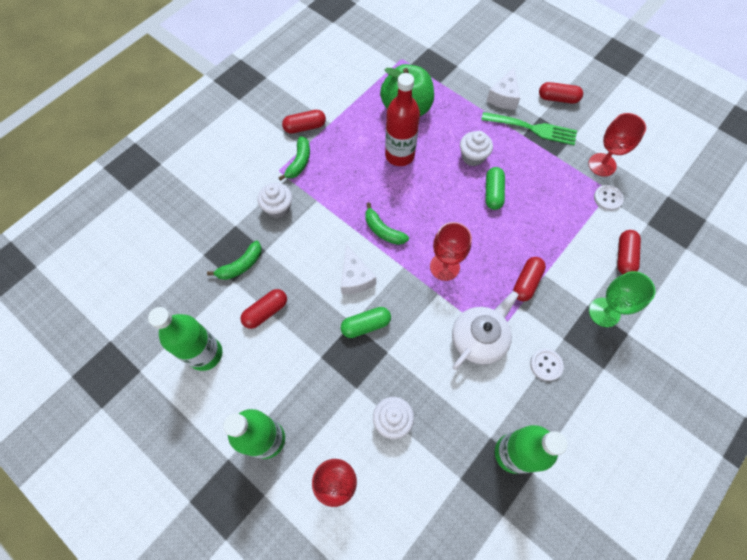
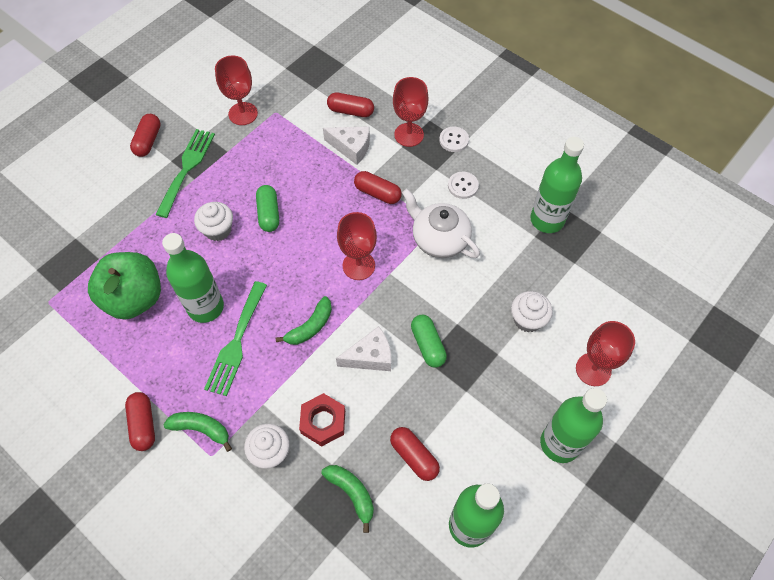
camera: 90 degrees left, 5 degrees down
red bottle [385,73,420,166] -> green bottle [162,233,224,323]
green capsule [486,167,505,210] -> green capsule turned 75 degrees clockwise [256,185,279,232]
white cheese [487,68,520,110] -> white cheese moved to [323,126,370,165]
green goblet [589,271,655,327] -> red goblet [393,77,428,147]
white button [594,185,624,211] -> white button moved to [439,126,469,152]
none -> green fork [204,281,267,396]
none -> red nut [299,393,345,446]

